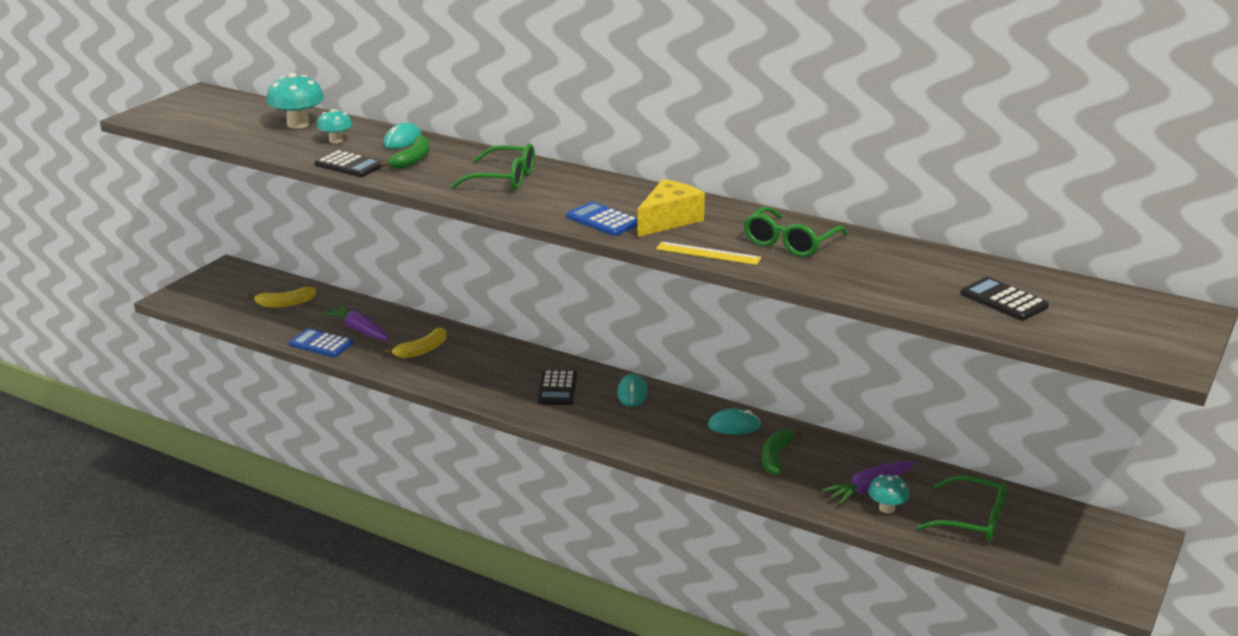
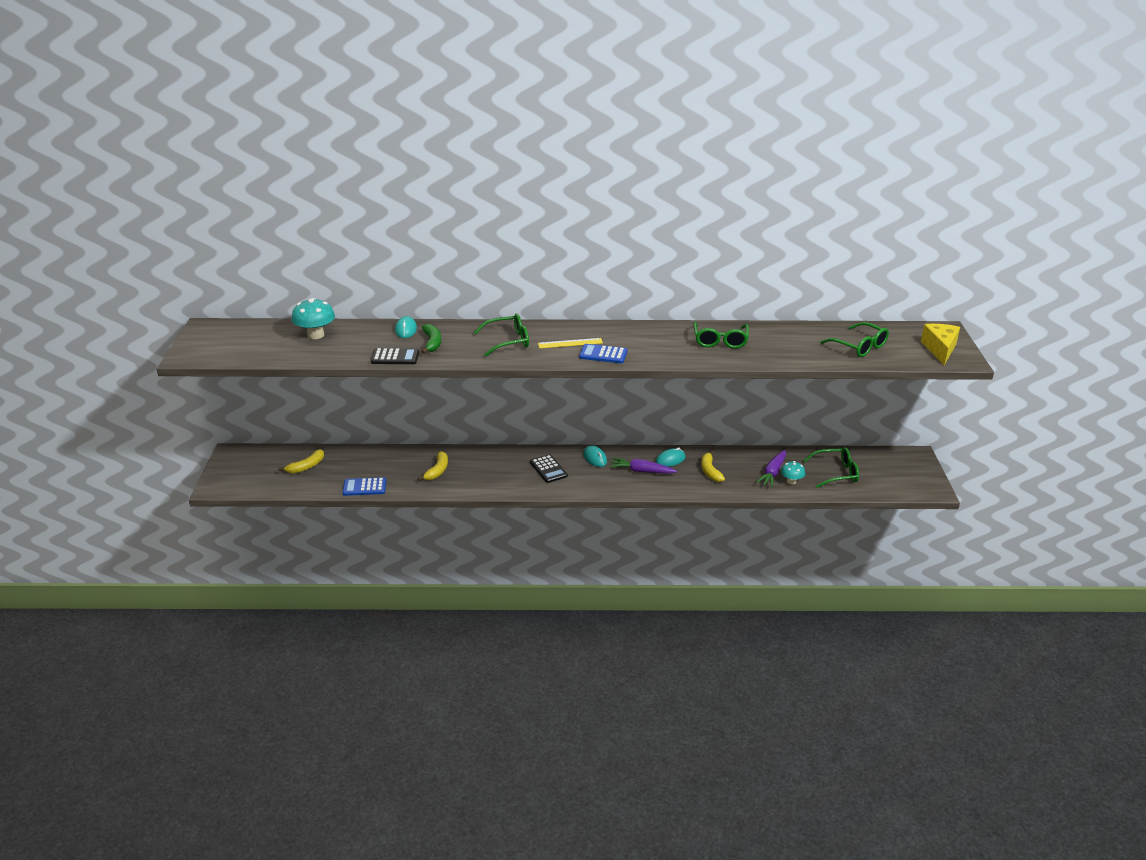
camera: 30 degrees left, 5 degrees up
turquoise mushroom [317,109,352,143] -> none
purple carrot [323,305,390,340] -> purple carrot moved to [609,457,677,474]
yellow cheese [637,179,705,237] -> yellow cheese moved to [921,324,960,365]
yellow ruler [656,242,761,265] -> yellow ruler moved to [538,338,603,348]
green banana [762,429,802,475] -> yellow banana [701,450,725,482]
black calculator [961,277,1049,321] -> green glasses [820,322,889,357]

